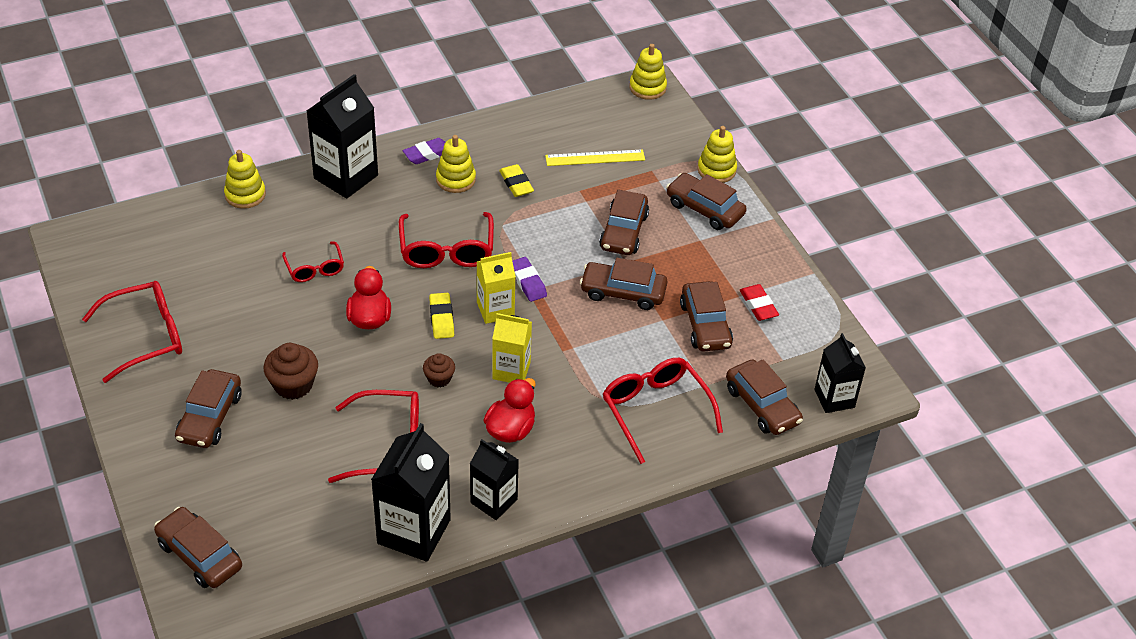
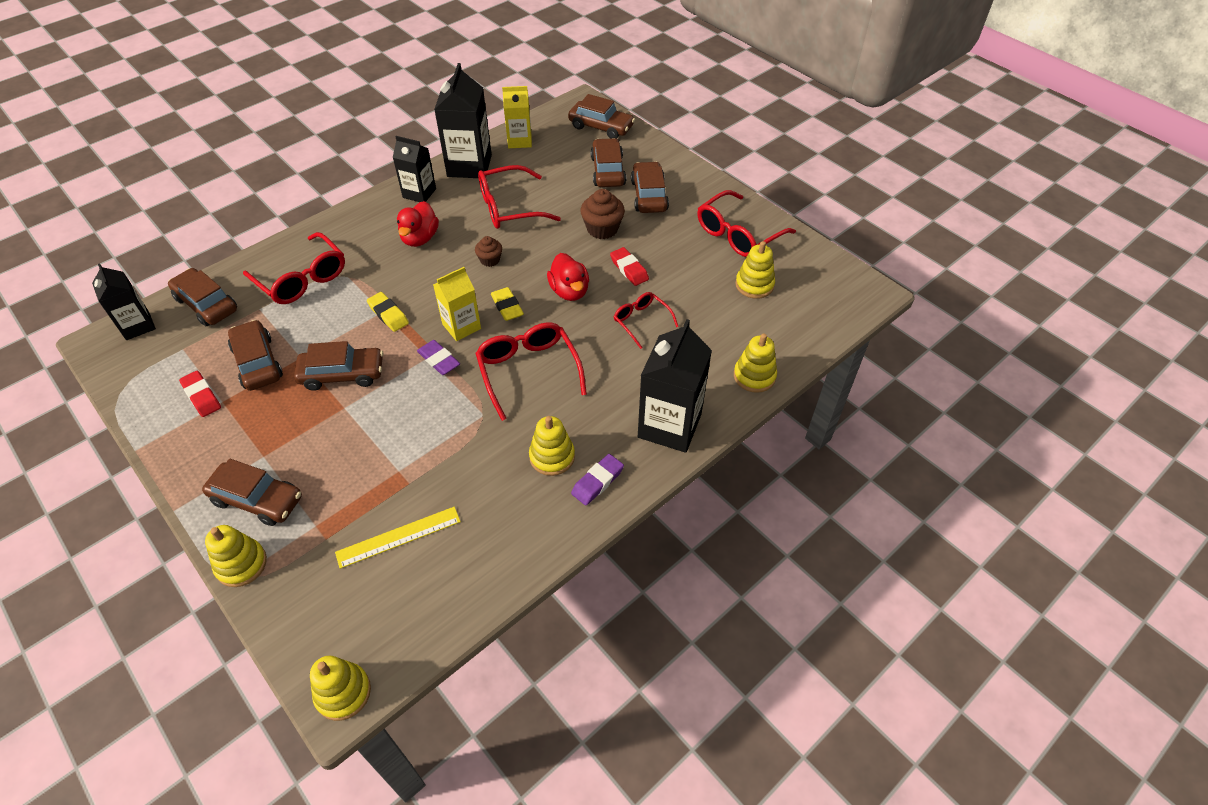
camera: 165 degrees right, 5 degrees up
yellow carton [492,313,532,383] -> yellow carton moved to [502,86,532,148]
yellow eraser [499,164,534,197] -> yellow eraser moved to [367,292,409,332]
brown car [599,189,649,255] -> brown car moved to [590,138,626,187]
none -> red eraser [610,247,649,286]
none -> yellow stacking toy [735,241,775,299]

